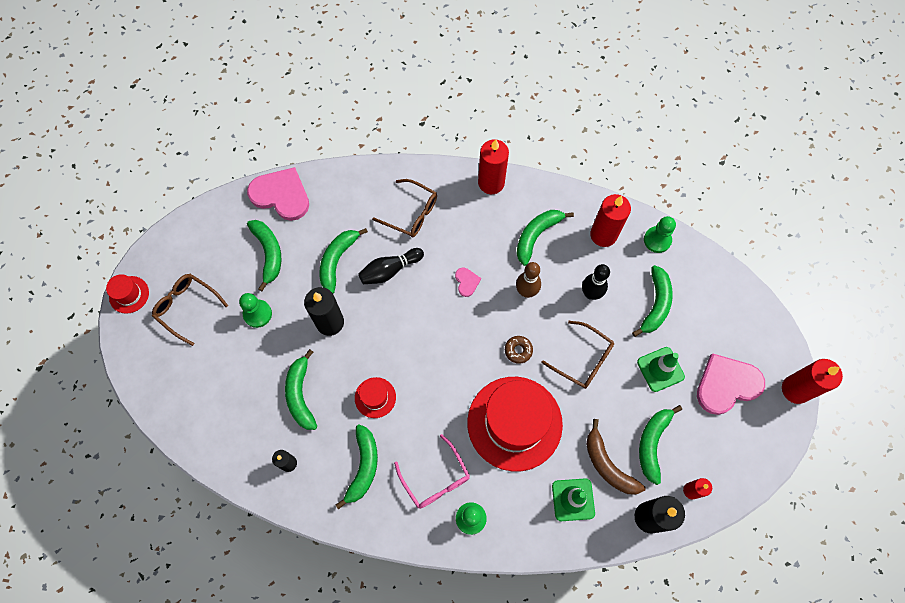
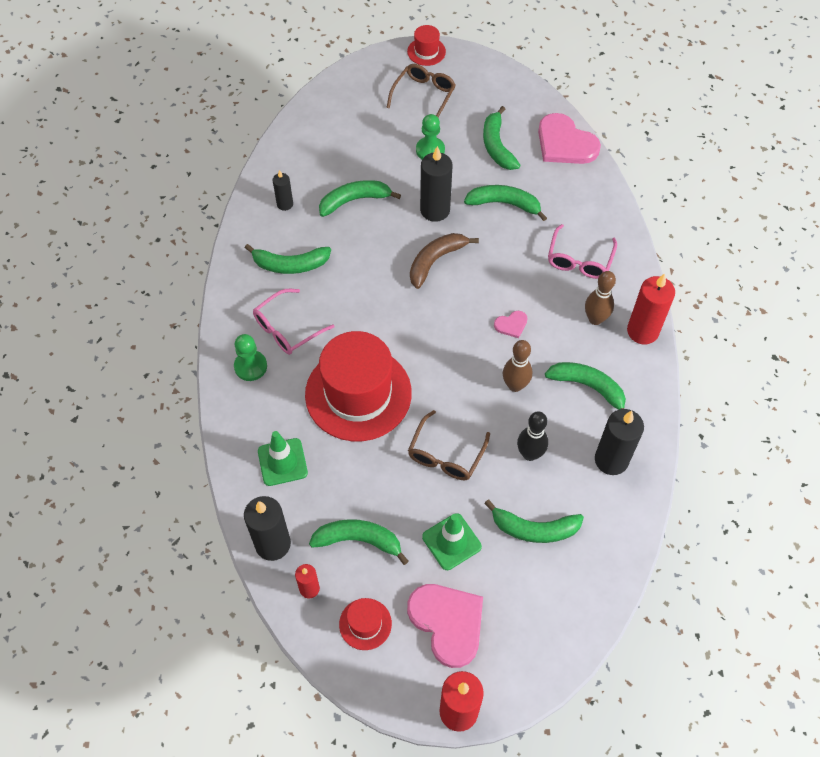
camera: 80 degrees right, 10 degrees down
pink heart [247,167,309,221] -> pink heart turned 120 degrees clockwise [538,113,601,164]
green banana [247,220,281,291] -> green banana turned 105 degrees clockwise [483,106,521,170]
red hat [355,377,396,418] -> red hat moved to [339,598,392,650]
black bowling pin [358,248,424,284] -> none
brown glasses [372,179,437,237] -> pink glasses [548,224,617,279]
brown donut [505,336,533,364] -> none
brown banana [586,419,645,494] -> brown banana moved to [410,233,479,289]
red candle [590,194,631,247] -> black candle [595,409,644,475]
green pawn [644,216,676,253] -> none
none -> brown bowling pin [585,271,616,325]

